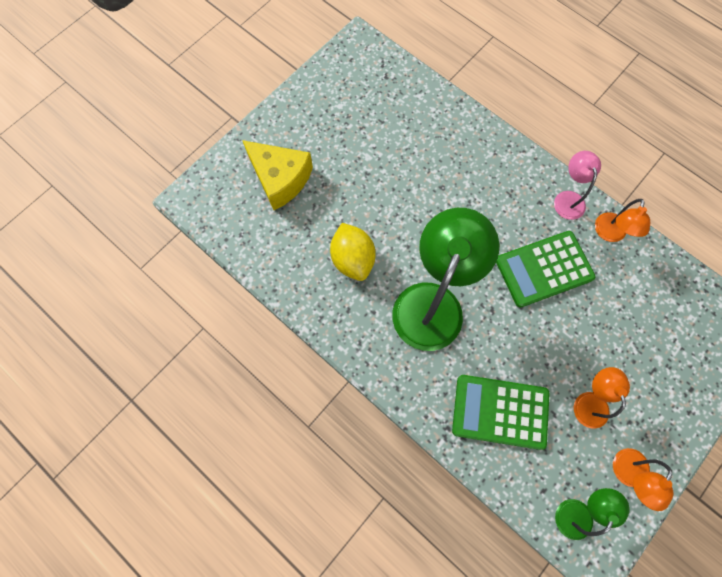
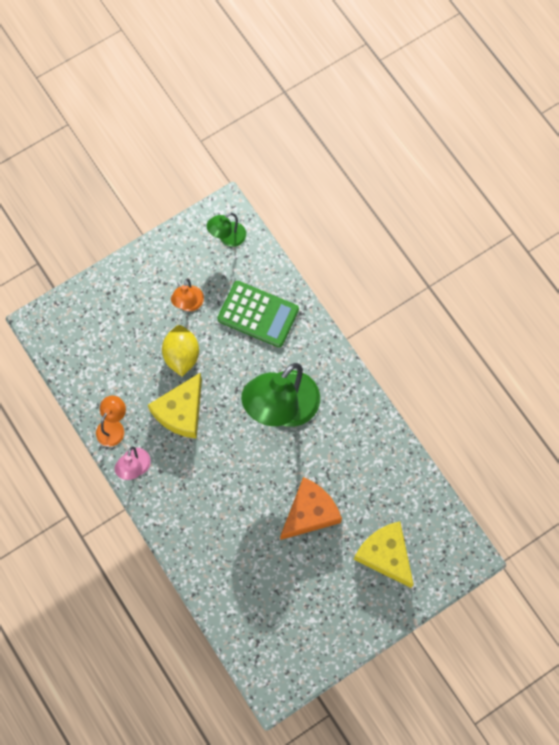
camera: 165 degrees left, 0 degrees up
yellow lemon [330,223,376,281] -> yellow lemon moved to [162,325,199,376]
green calculator [496,231,596,308] -> yellow cheese [148,373,202,439]
orange lamp [613,448,673,511] -> none
none -> orange cheese [280,477,342,540]

